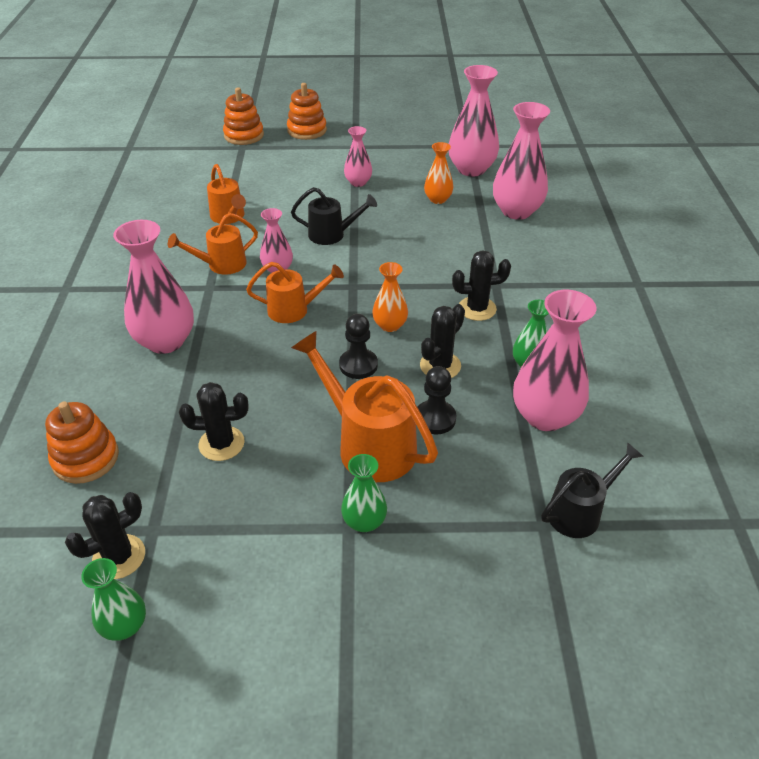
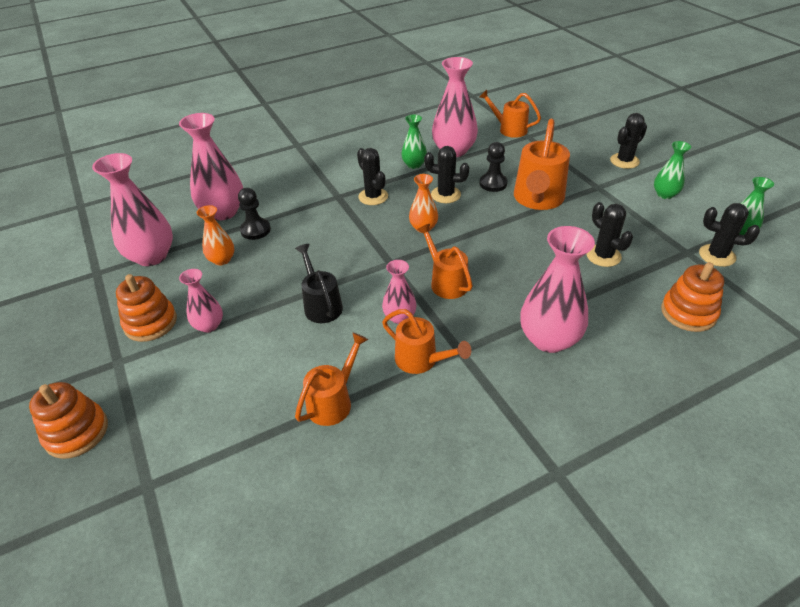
camera: 115 degrees left, 0 degrees up
orange stacking toy [223,88,264,145] -> orange stacking toy moved to [116,274,177,342]
black pawn [339,314,378,379] -> black pawn moved to [238,188,271,240]
green vase [341,454,387,532] -> green vase moved to [654,141,691,199]
black watering can [541,442,644,538] -> orange watering can [479,90,541,138]
none -> black cactus [610,113,647,169]

